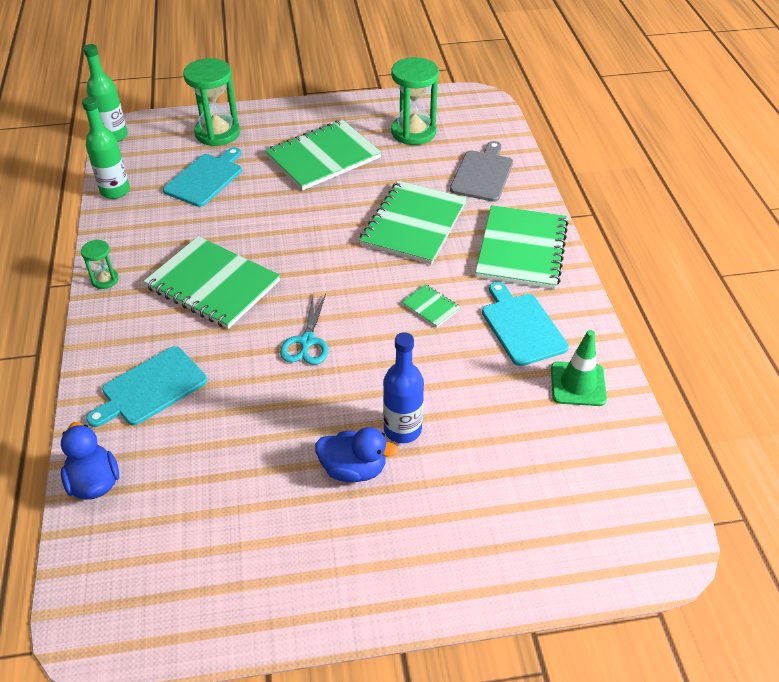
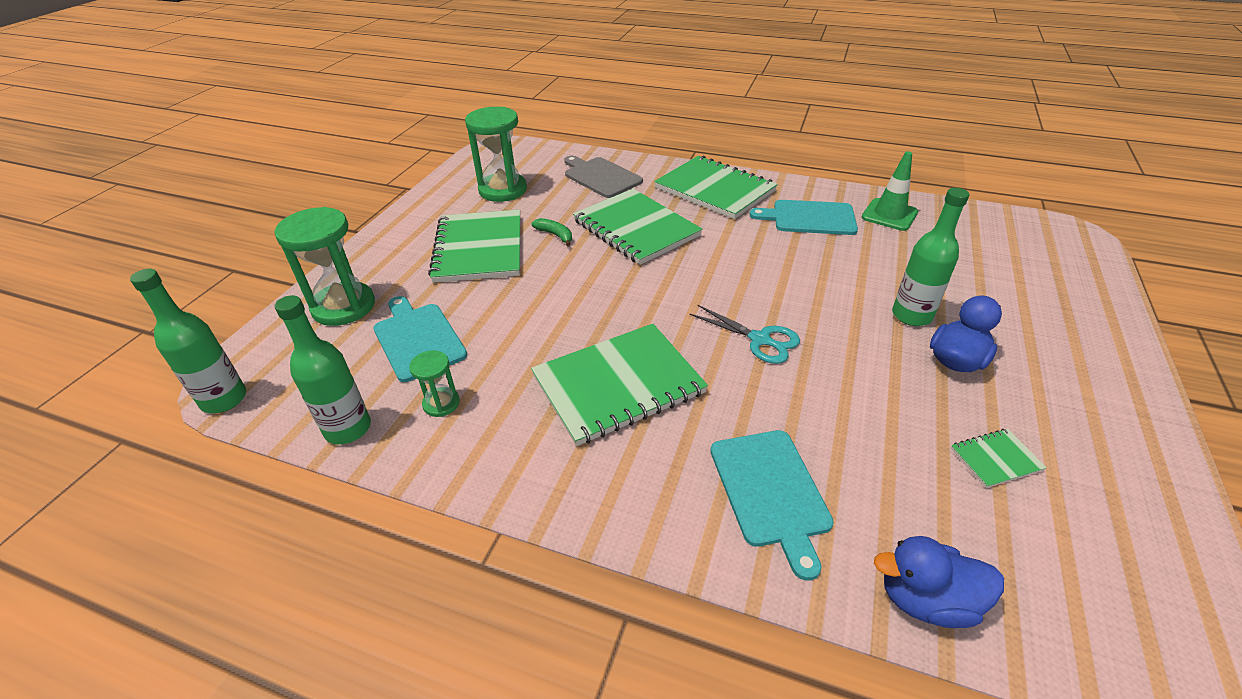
camera: 60 degrees left, 5 degrees down
green hourglass [81,240,119,289] -> green hourglass moved to [409,350,460,417]
blue bottle [383,332,424,443] -> green bottle [892,188,969,326]
green notebook [402,284,461,328] -> green notebook moved to [951,429,1047,488]
none -> green banana [531,218,572,246]

